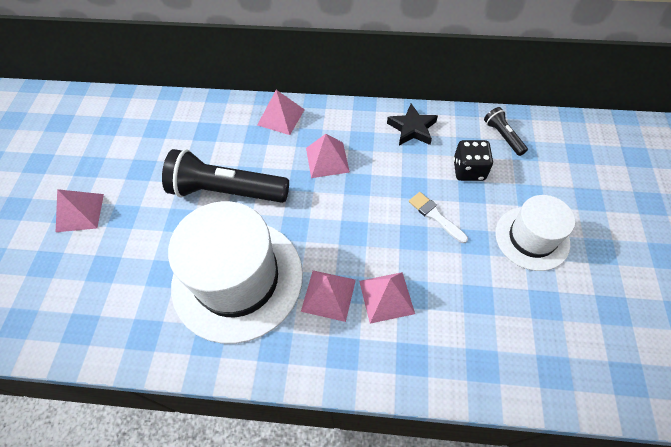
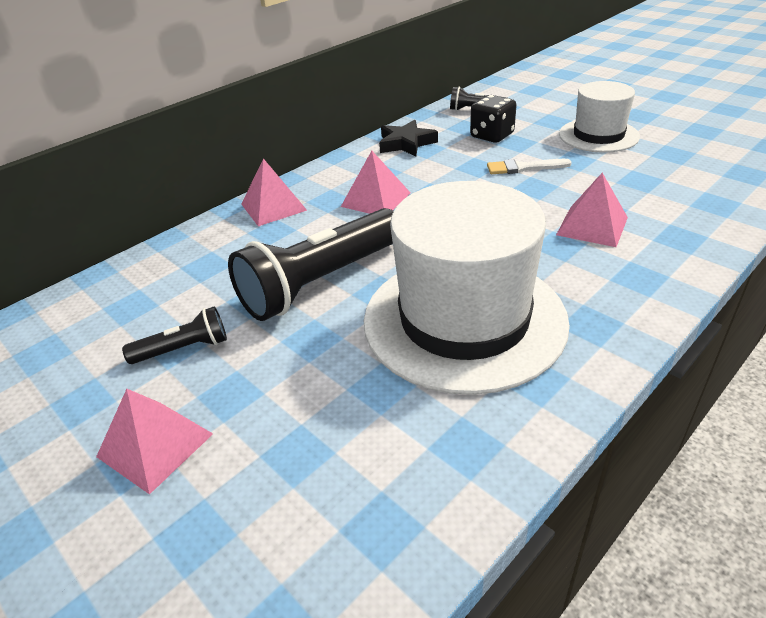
camera: 50 degrees left, 20 degrees down
pink pyramid [301,270,356,322] -> none
none -> black flashlight [122,306,227,364]

